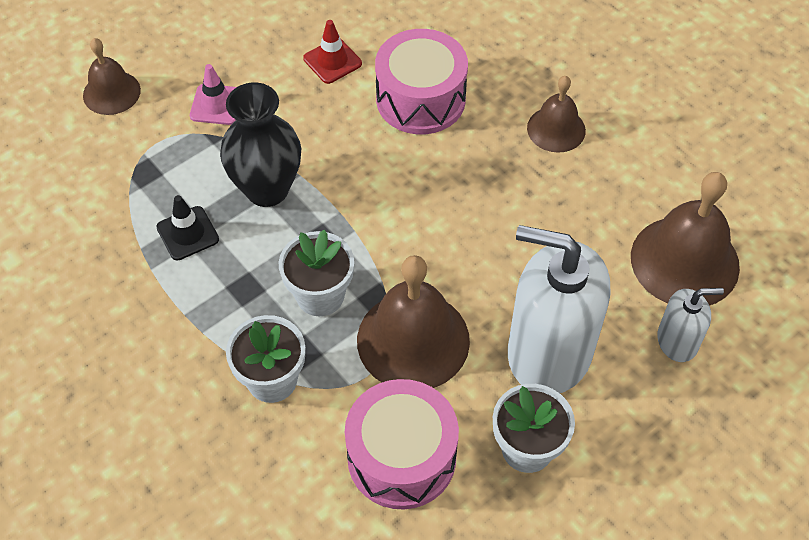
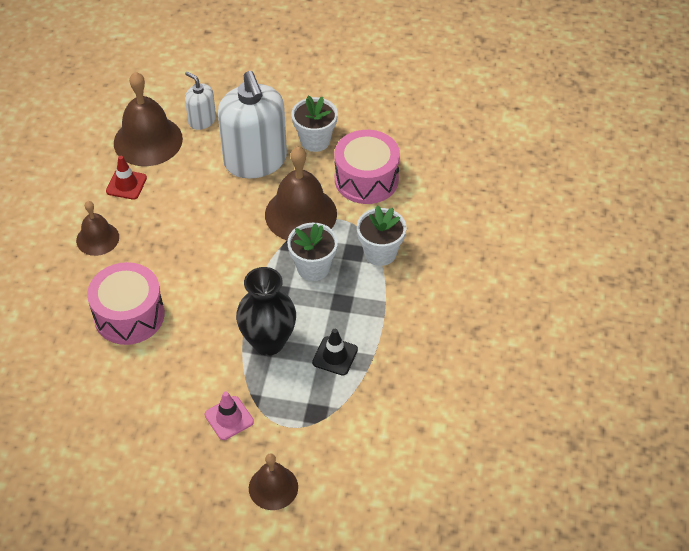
camera: 130 degrees left, 5 degrees down
red traffic cone [303,20,362,84] -> red traffic cone moved to [106,156,147,200]

